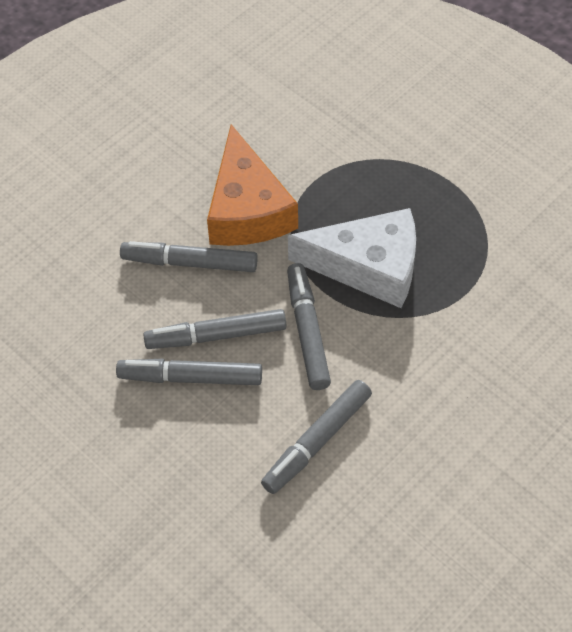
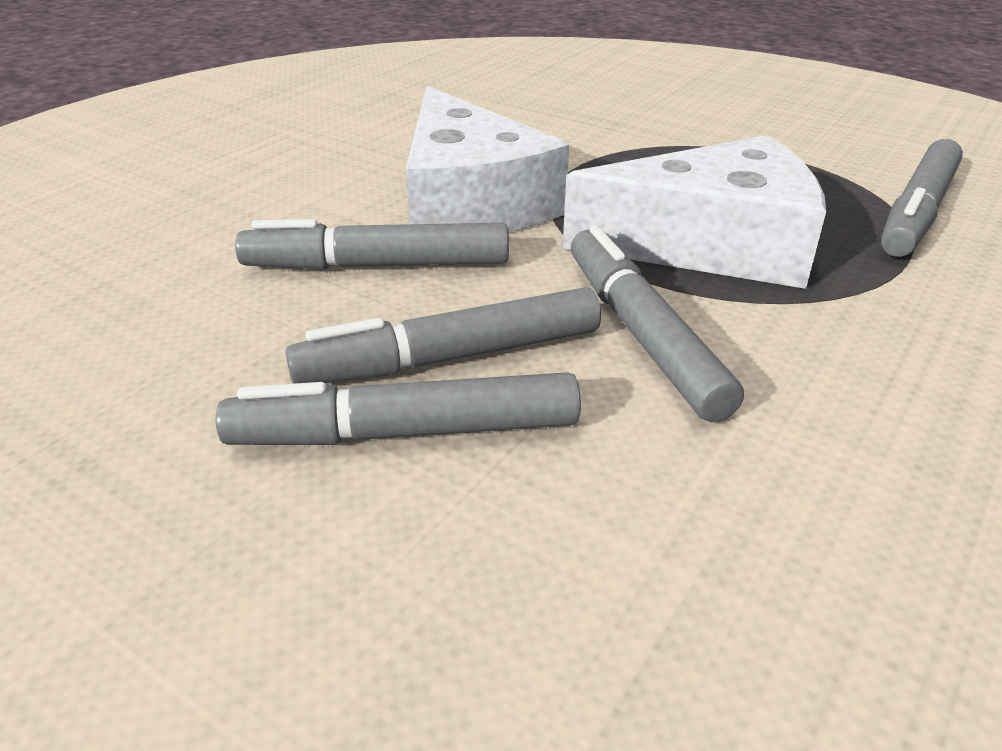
camera: 10 degrees left, 20 degrees down
orange cheese [207,124,298,246] -> white cheese [406,86,569,232]
grey marker [261,380,372,494] -> grey marker moved to [881,139,963,257]

